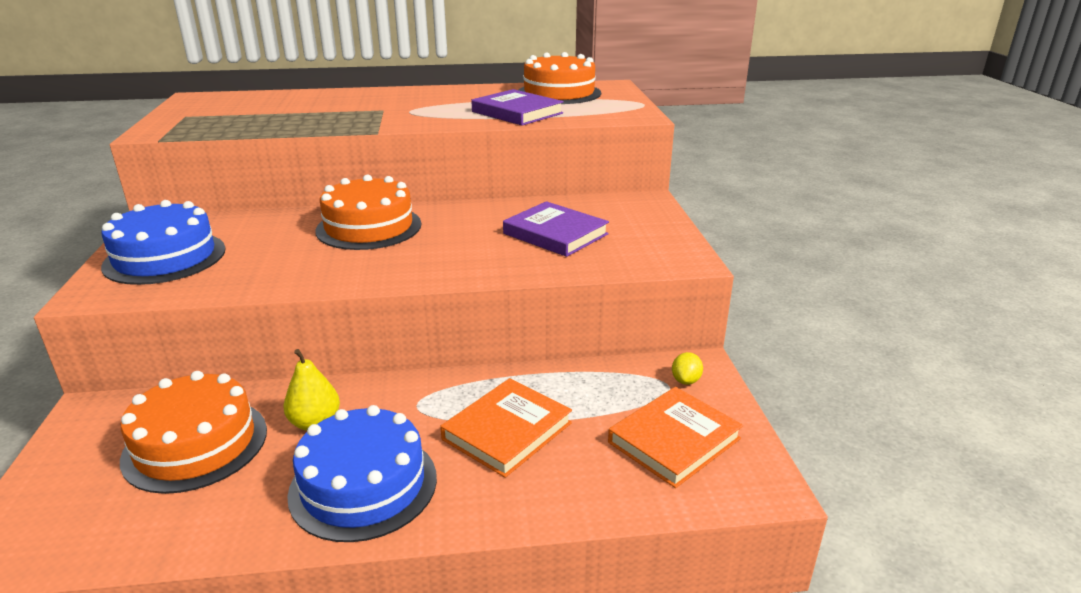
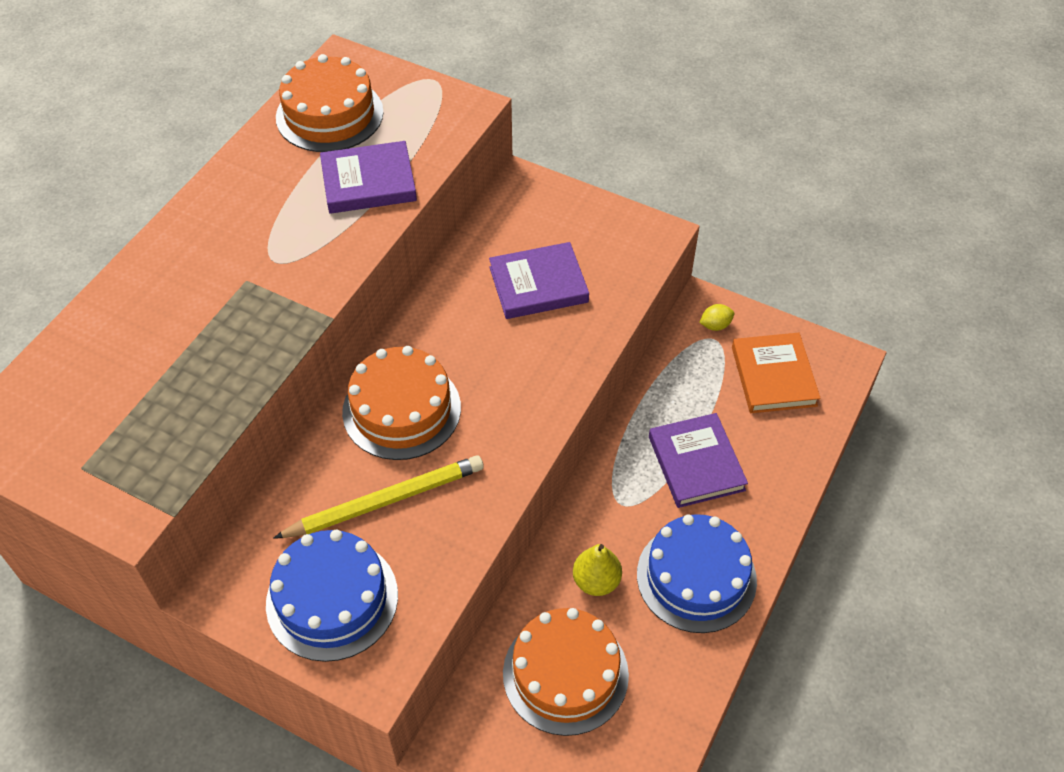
camera: 55 degrees left, 25 degrees up
orange book [440,378,572,478] -> purple book [649,413,748,508]
yellow lemon [672,352,703,385] -> yellow lemon turned 75 degrees counterclockwise [699,304,734,331]
none -> yellow pencil [273,455,484,539]

